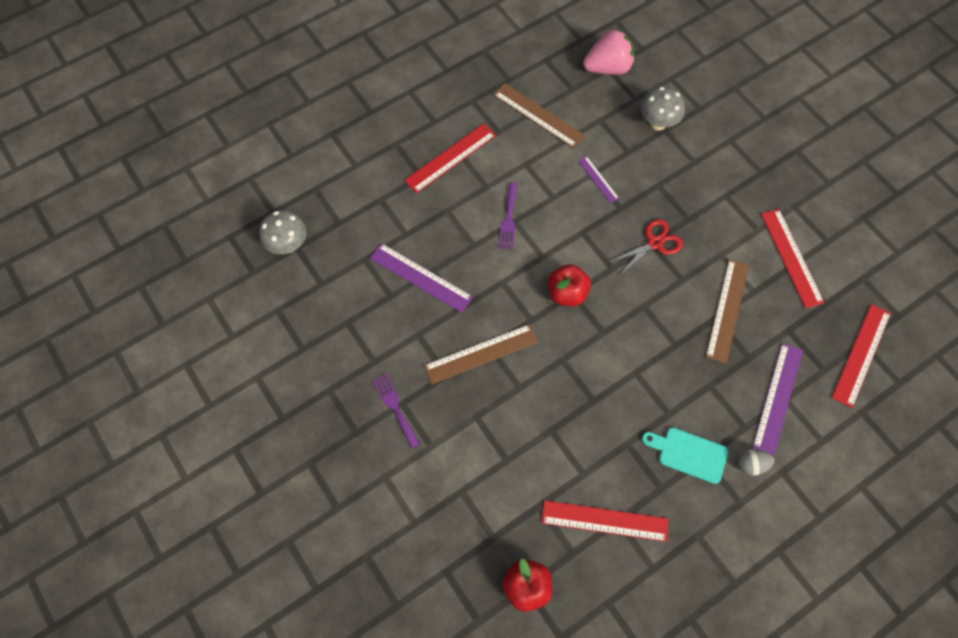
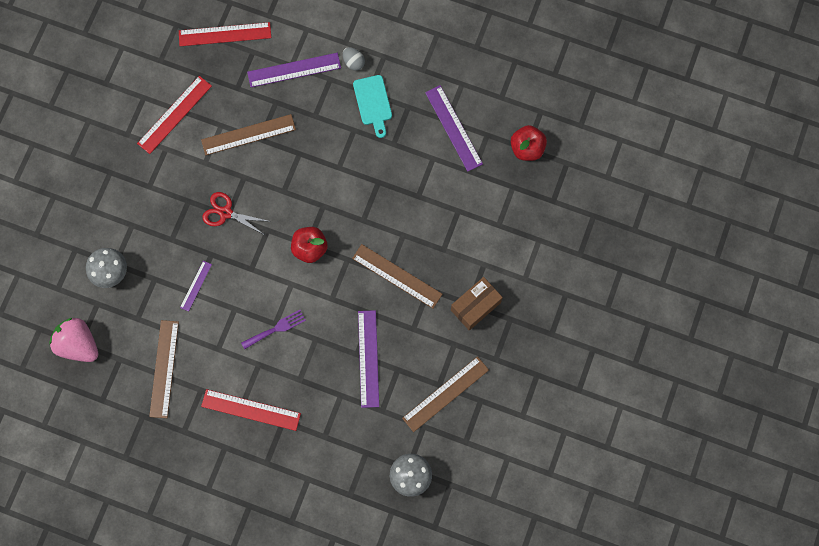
camera: 125 degrees left, 10 degrees up
purple fork [372,373,420,448] -> brown box [451,277,503,330]
red ruler [541,500,668,542] -> purple ruler [425,85,483,172]
none -> brown ruler [402,356,489,432]

